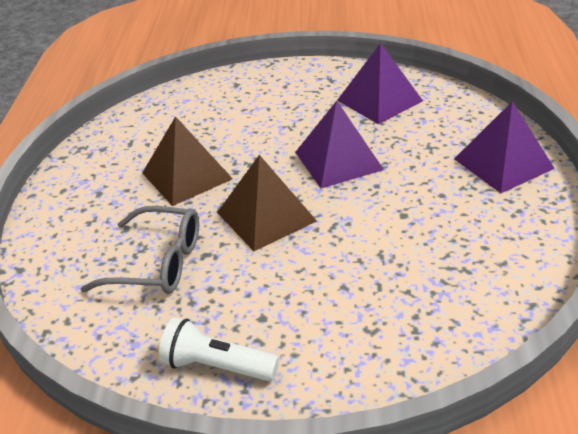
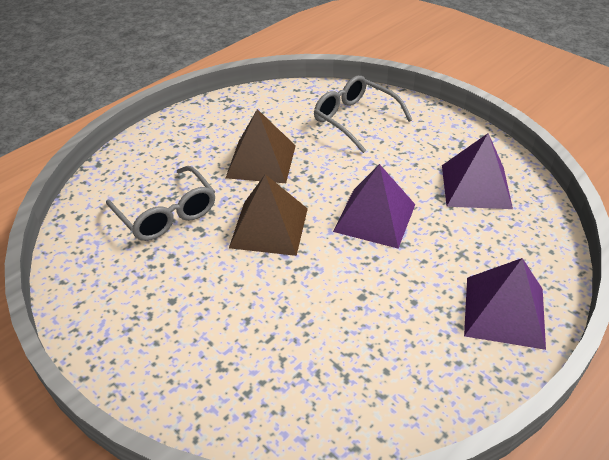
camera: 40 degrees right, 5 degrees up
white flashlight [159,317,279,382] -> none
none -> grey glasses [314,76,412,153]

